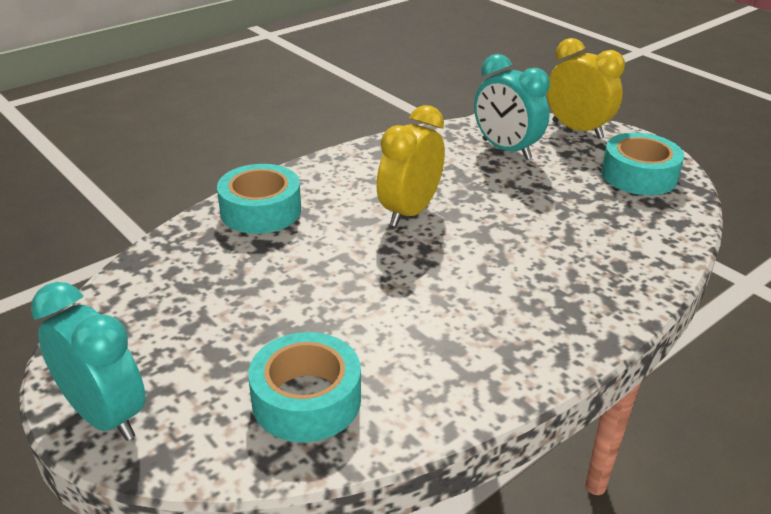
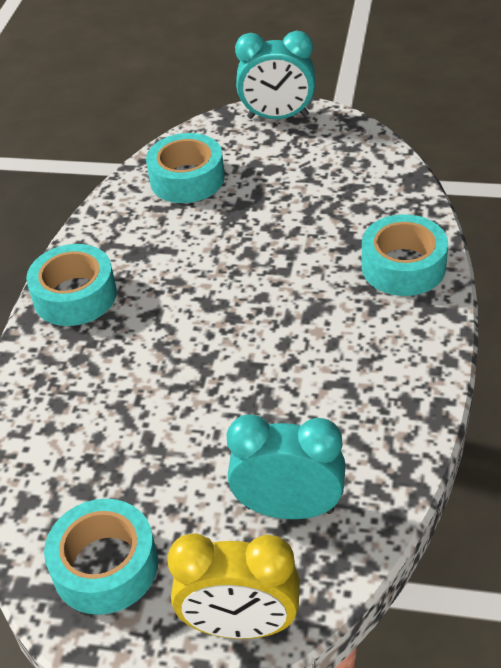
camera: 145 degrees right, 10 degrees up
yellow clock [376,105,445,227] -> none
none -> turquoise tape [26,244,117,326]

